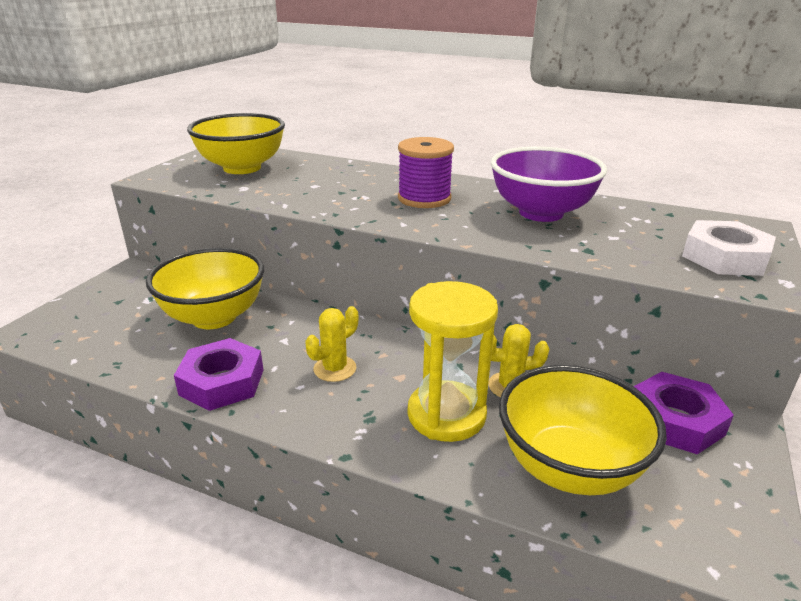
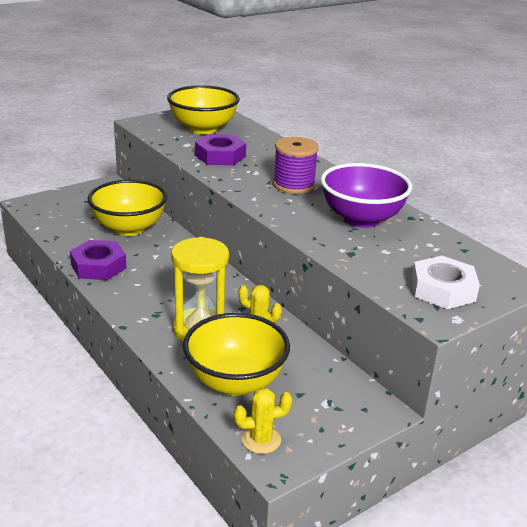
camera: 30 degrees right, 0 degrees up
yellow cactus [305,306,358,382] -> yellow cactus moved to [234,388,293,454]
purple nut [634,372,734,454] -> purple nut moved to [195,134,246,165]

